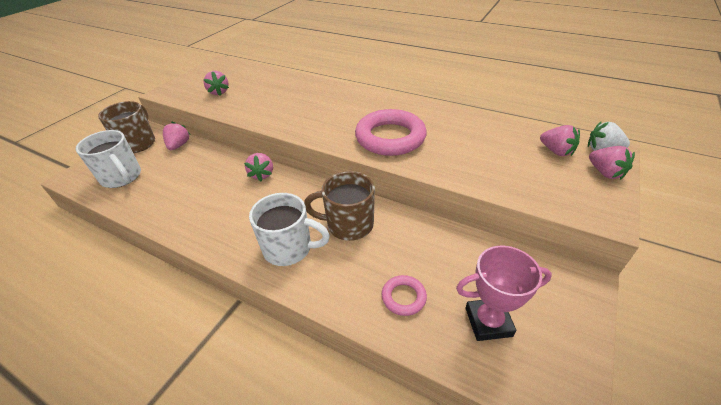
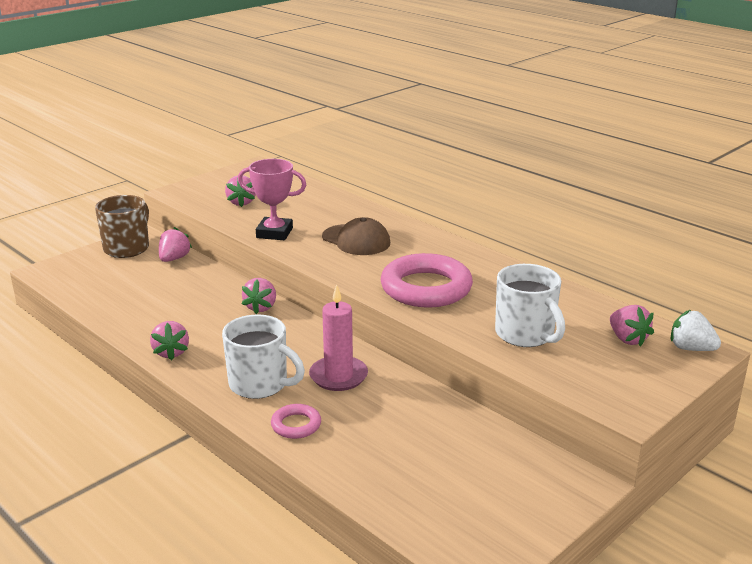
camera: 15 degrees right, 15 degrees down
white mug [76,130,141,188] -> white mug moved to [495,264,565,347]
brown mug [304,171,375,241] -> pink candle [309,285,368,391]
pink ring [382,275,427,316] -> pink ring moved to [271,404,321,439]
pink trophy [456,246,552,341] -> pink trophy moved to [238,159,306,240]
pink strawberry [589,146,635,180] -> pink strawberry moved to [150,321,189,360]
none -> brown cap [322,217,390,255]

